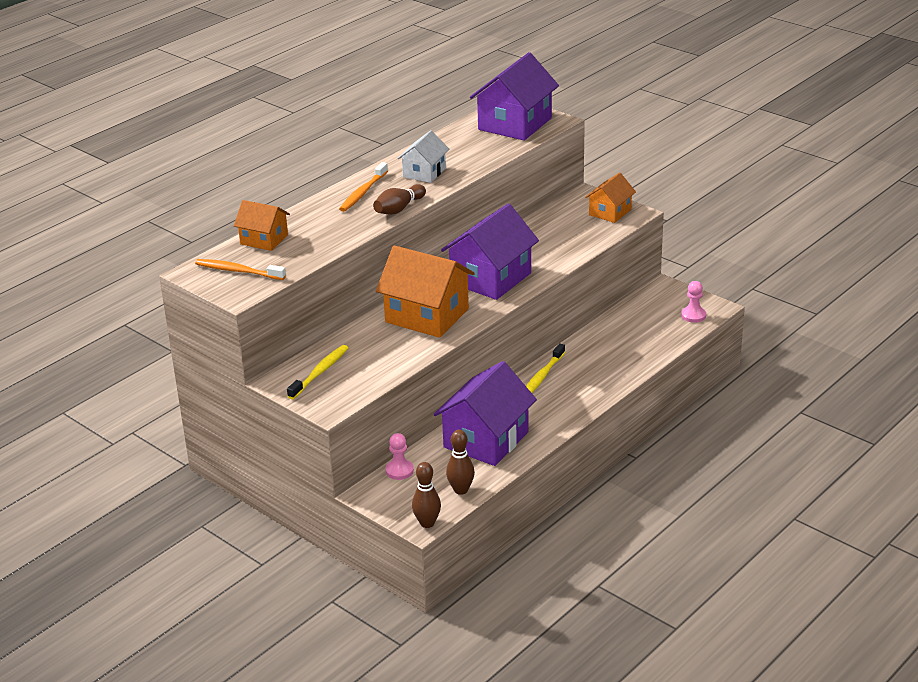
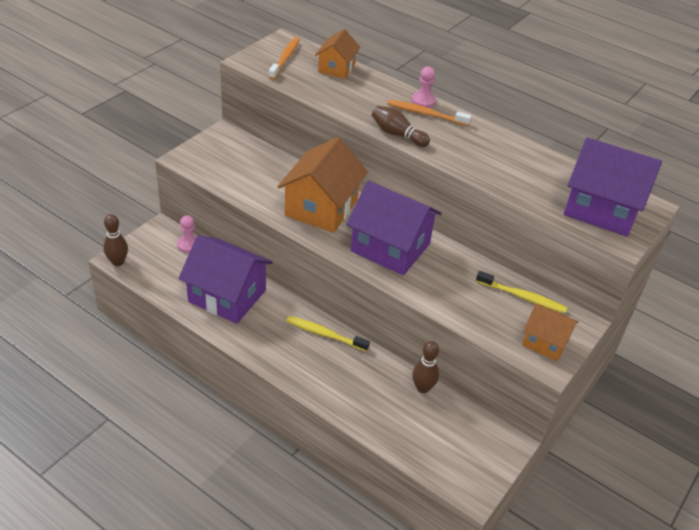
camera: 80 degrees right, 10 degrees up
yellow toothbrush [287,345,348,399] -> yellow toothbrush moved to [476,271,567,313]
white house [397,130,449,183] -> none
brown bowling pin [446,430,475,495] -> brown bowling pin moved to [412,341,439,393]
pink pawn [681,281,706,323] -> pink pawn moved to [412,67,436,108]

